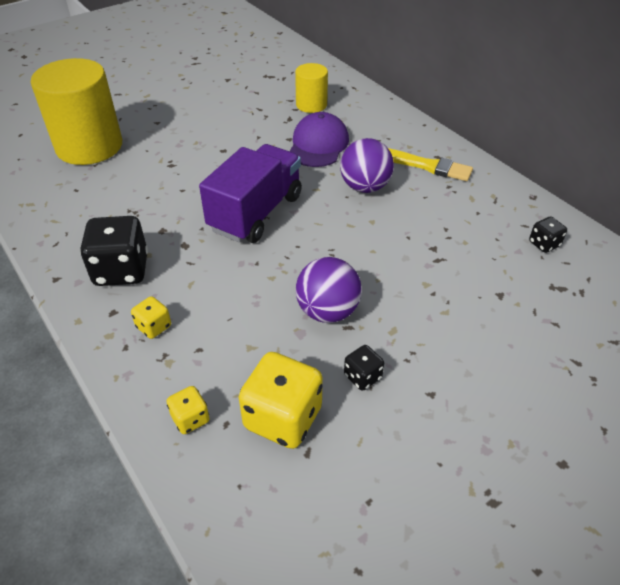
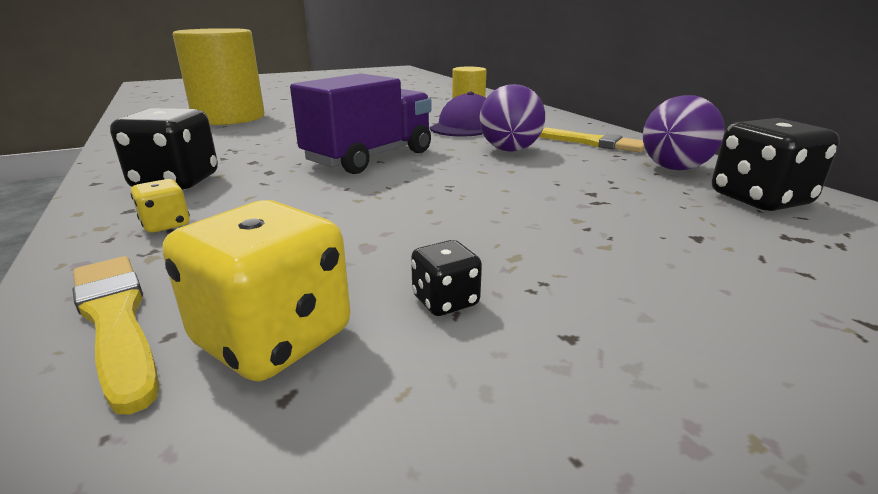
camera: 10 degrees right, 20 degrees down
yellow dice [167,386,210,434] -> yellow brush [73,256,159,415]
purple ball [296,257,362,323] -> purple ball moved to [643,95,725,170]
black dice [529,217,567,253] -> black dice [712,118,840,211], size x2.00

